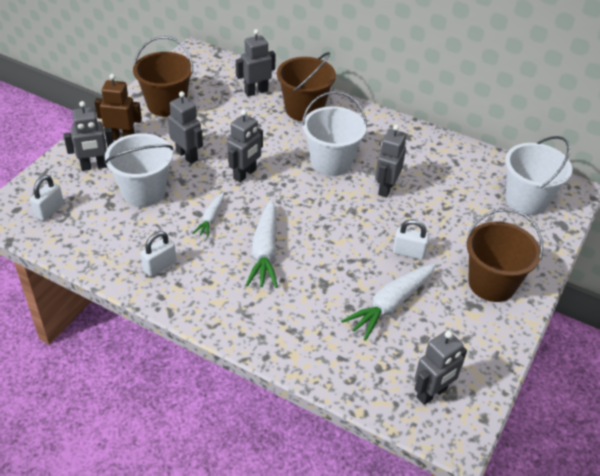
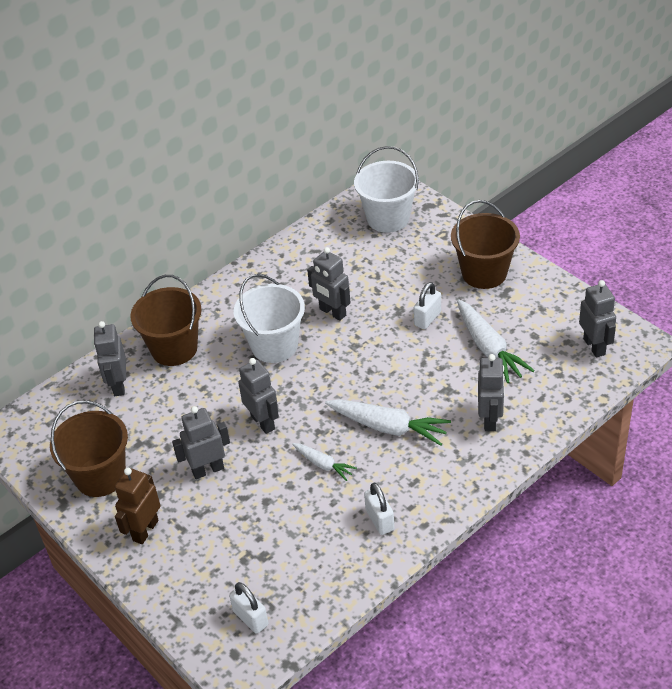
camera: 65 degrees left, 0 degrees up
grey robot [64,101,114,171] -> grey robot moved to [478,354,505,431]
white bucket [104,133,173,207] -> none

